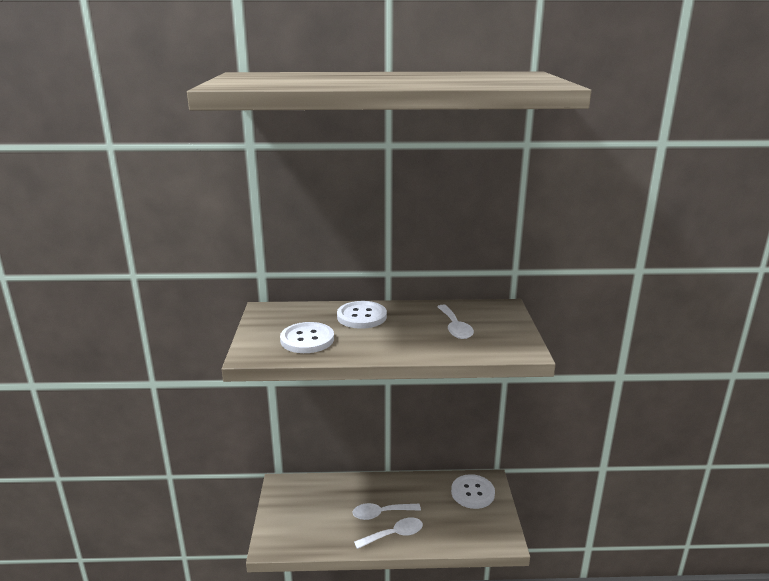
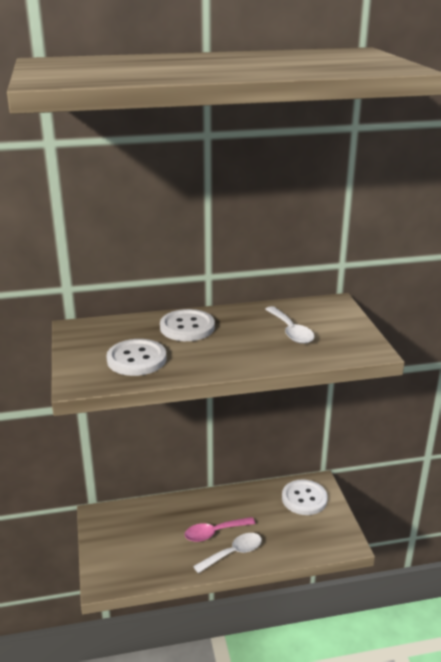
camera: 10 degrees left, 5 degrees up
white spoon [352,503,421,520] -> pink spoon [185,517,255,542]

